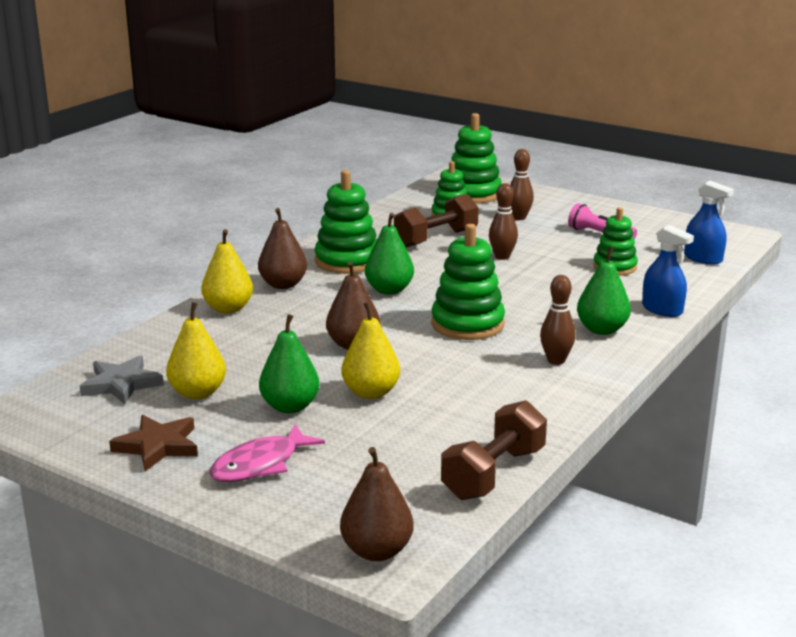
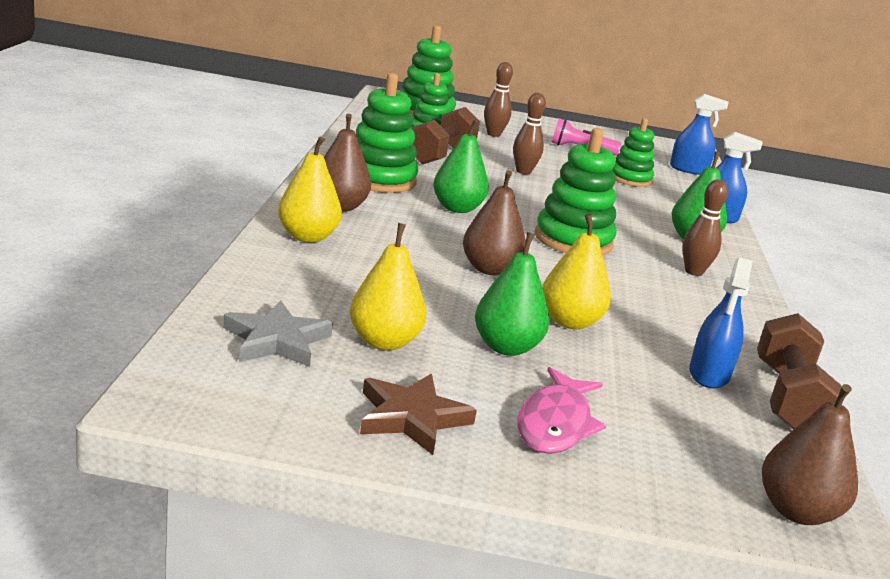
camera: 30 degrees left, 0 degrees up
none -> blue spray bottle [689,257,753,388]

